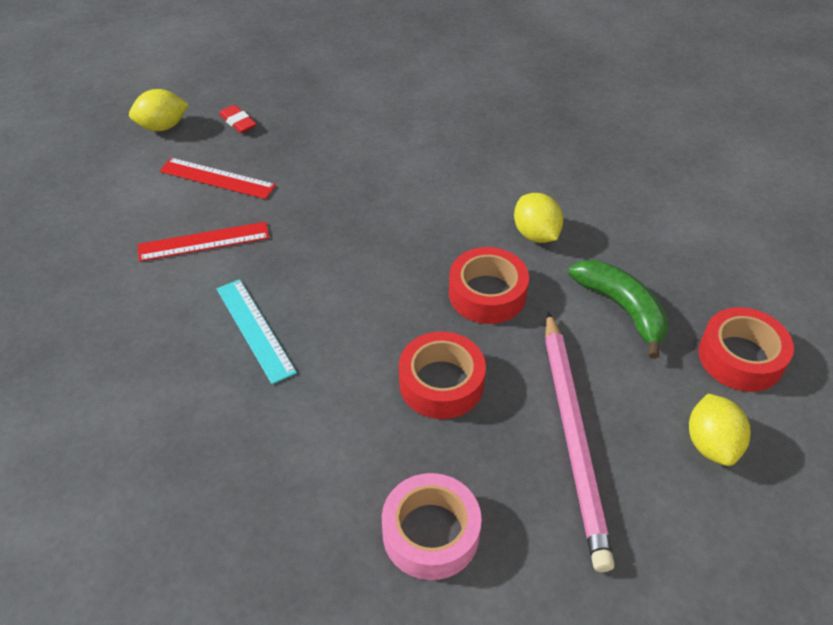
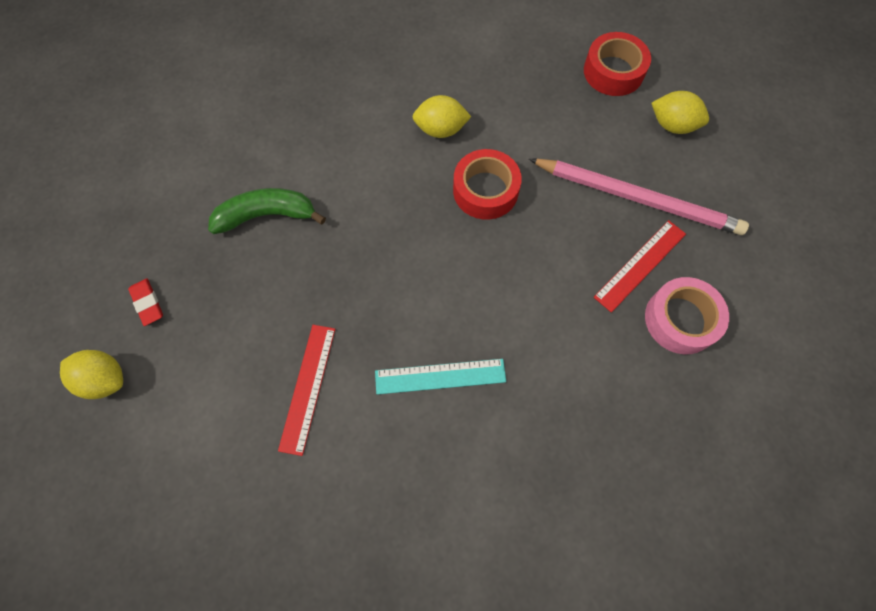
camera: 65 degrees left, 20 degrees up
yellow lemon [129,89,189,131] -> yellow lemon turned 75 degrees counterclockwise [60,350,123,399]
red ruler [160,158,276,199] -> red ruler moved to [594,220,686,312]
red eraser [219,105,256,133] -> red eraser turned 75 degrees clockwise [128,279,163,326]
red tape [399,331,486,419] -> none
green banana [568,260,668,359] -> green banana moved to [208,188,326,234]

